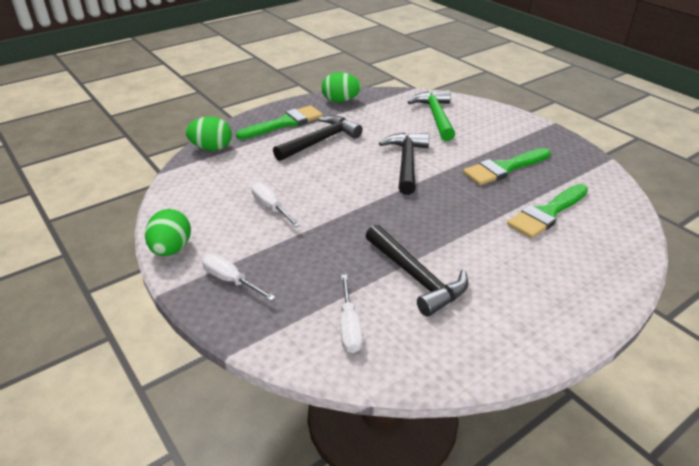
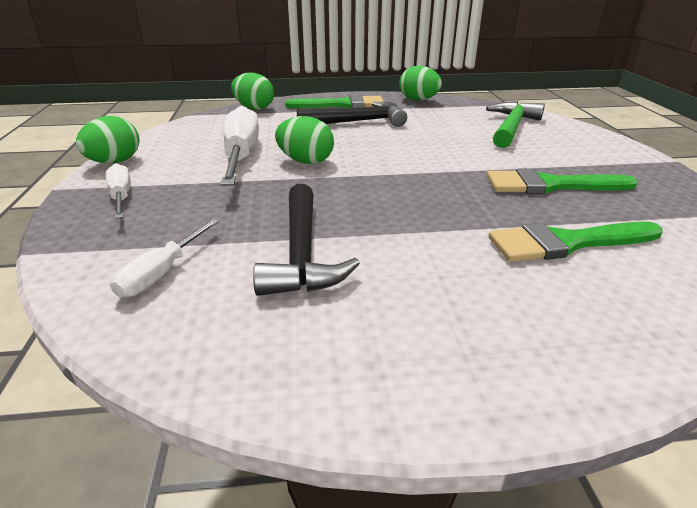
camera: 30 degrees right, 5 degrees down
white screwdriver [252,182,300,227] -> white screwdriver [220,106,259,186], size x1.84
black hammer [379,133,429,195] -> none
none -> green egg [275,116,334,164]

